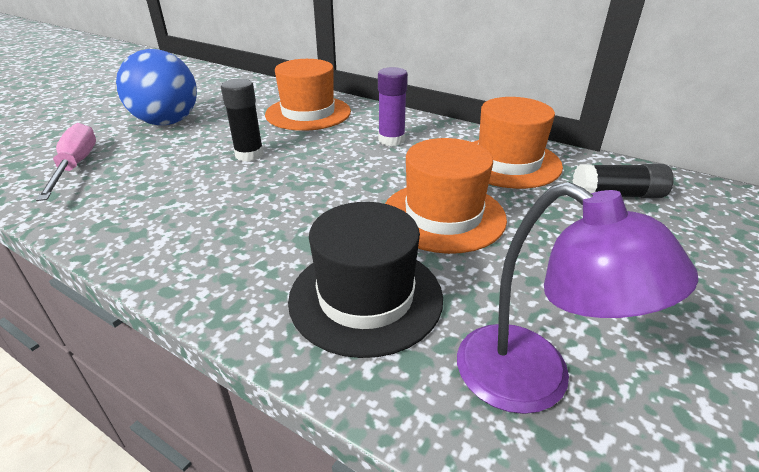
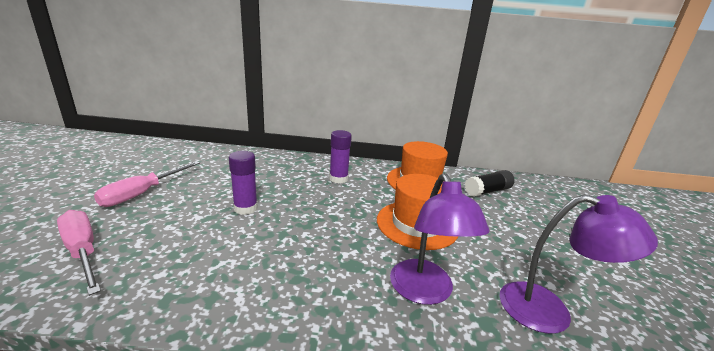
camera: 30 degrees left, 10 degrees down
blue ball [116,49,197,125] -> pink screwdriver [94,161,200,207]
black glue stick [221,79,264,162] -> purple glue stick [229,151,258,215]
orange hat [265,59,351,131] -> none
black hat [288,202,443,358] -> purple lamp [390,173,489,305]

